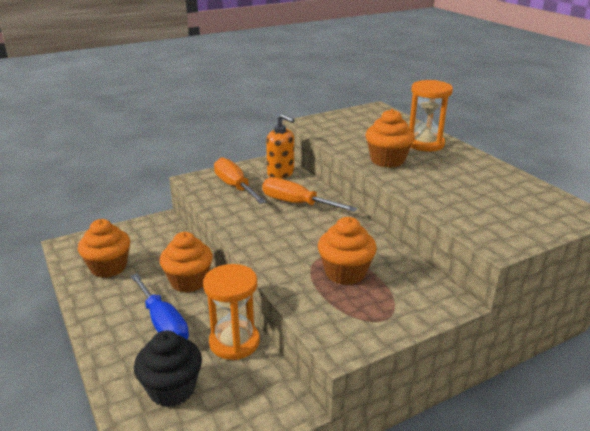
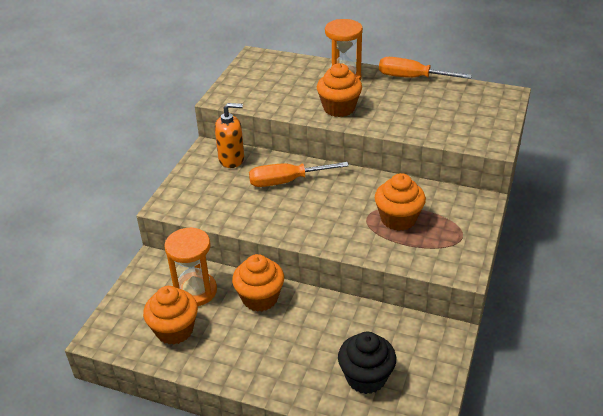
camera: 40 degrees left, 10 degrees up
blue screwdriver [131,273,189,340] -> none
orange hourglass [203,264,260,360] -> orange hourglass moved to [164,227,217,306]
orange screwdriver [214,157,266,204] -> orange screwdriver moved to [379,57,472,79]

